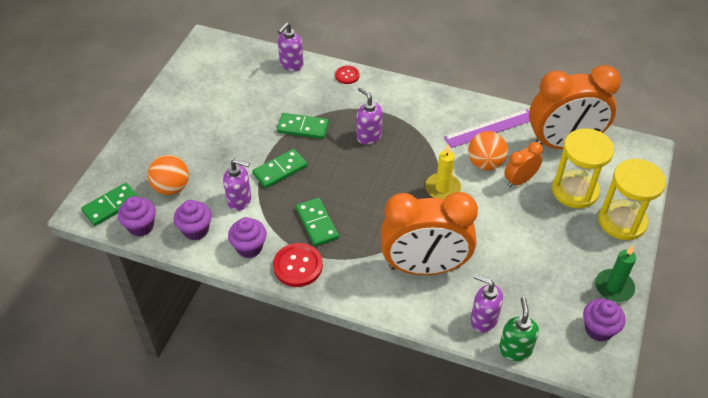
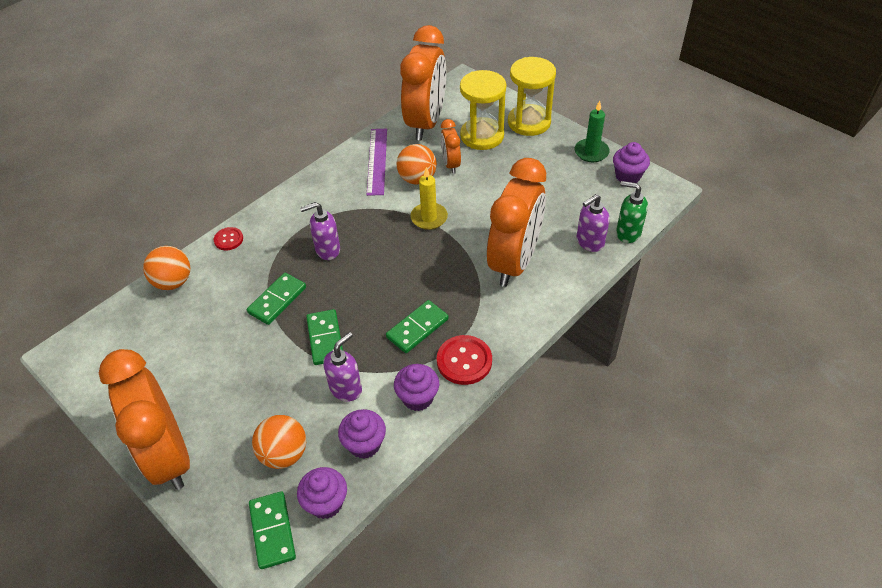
camera: 65 degrees left, 0 degrees up
purple soap dispenser [278,22,304,71] -> orange ball [143,246,190,290]
green domino [296,198,339,247] -> green domino turned 45 degrees counterclockwise [386,300,449,353]
none -> orange clock [99,349,190,490]

